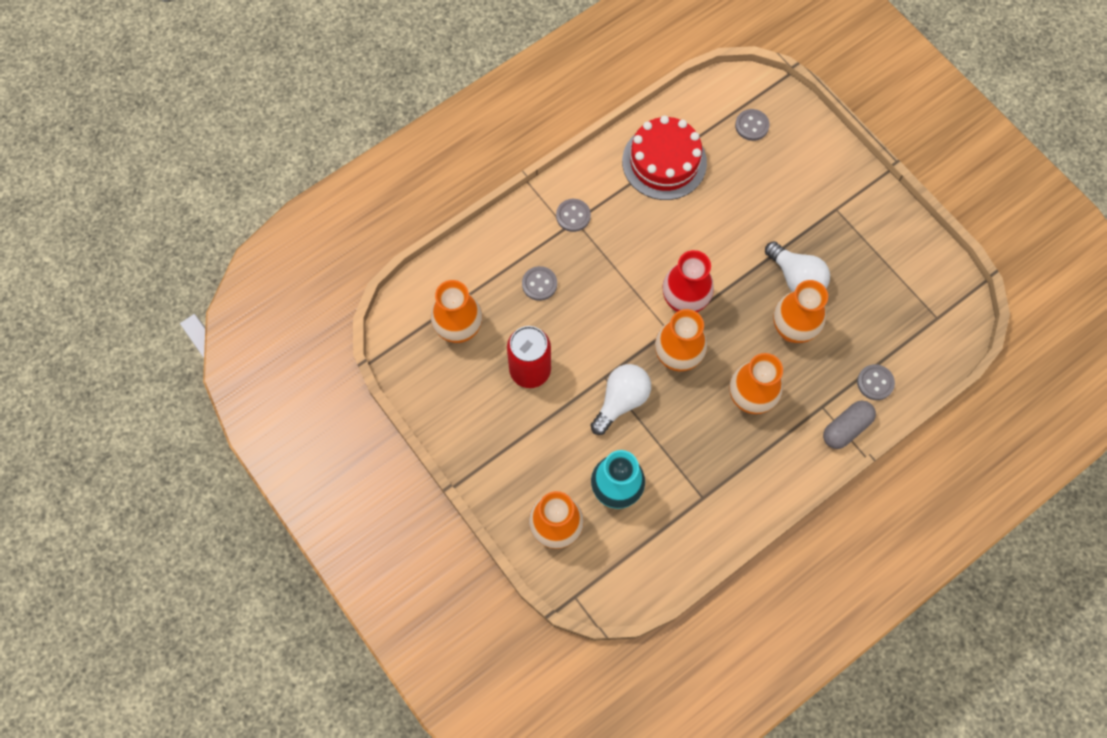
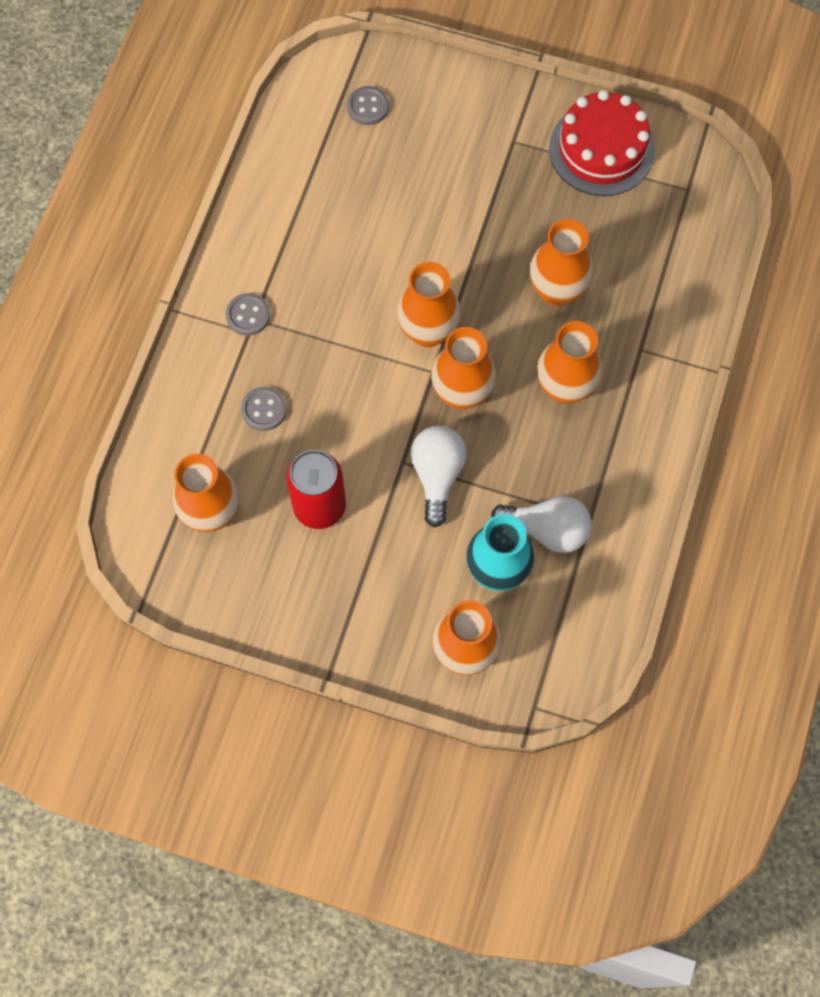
camera: 35 degrees left, 0 degrees up
red cake [622,115,707,200] -> red cake moved to [549,90,655,196]
red vase [662,250,714,312] -> orange vase [397,262,461,347]
white light bulb [765,241,830,292] -> white light bulb moved to [491,496,592,553]
grey capsule [823,401,876,449] -> none
grey button [857,364,895,400] -> none

